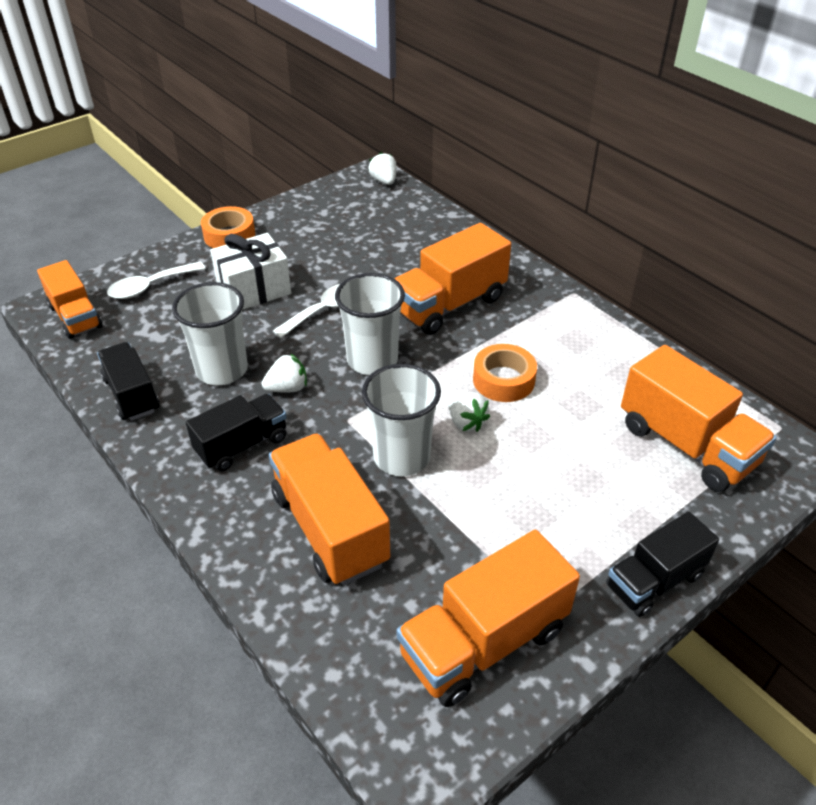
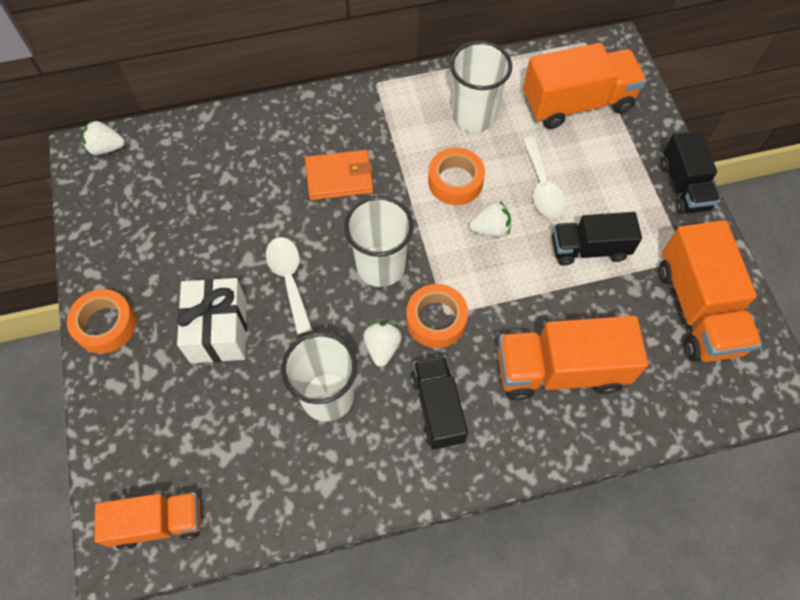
camera: 65 degrees left, 20 degrees up
black truck [97,342,160,421] -> black truck moved to [552,212,642,266]
white spoon [107,262,205,299] -> white spoon moved to [523,137,565,218]
white cup [362,364,441,476] -> white cup moved to [450,41,512,132]
orange truck [395,223,511,335] -> orange wallet [305,150,373,200]
none -> orange tape [406,284,468,348]

